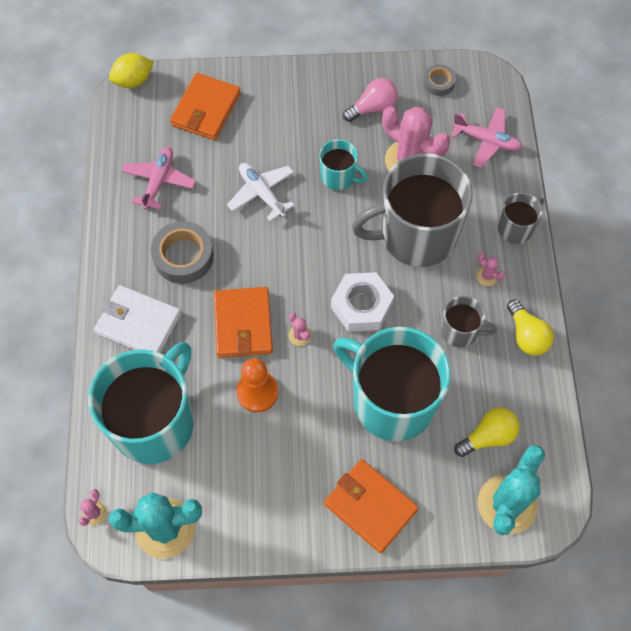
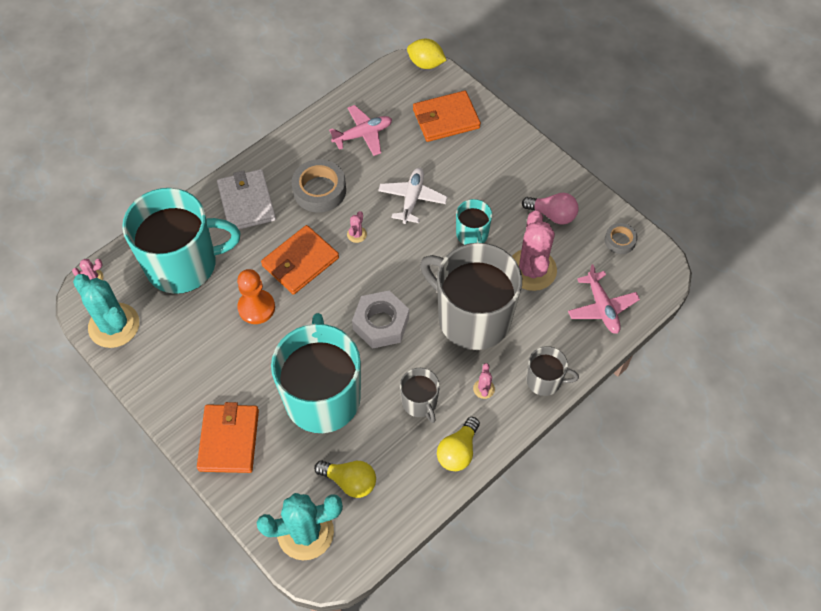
camera: 50 degrees right, 5 degrees down
pink cactus [289,313,311,346] -> pink cactus moved to [347,211,367,243]

